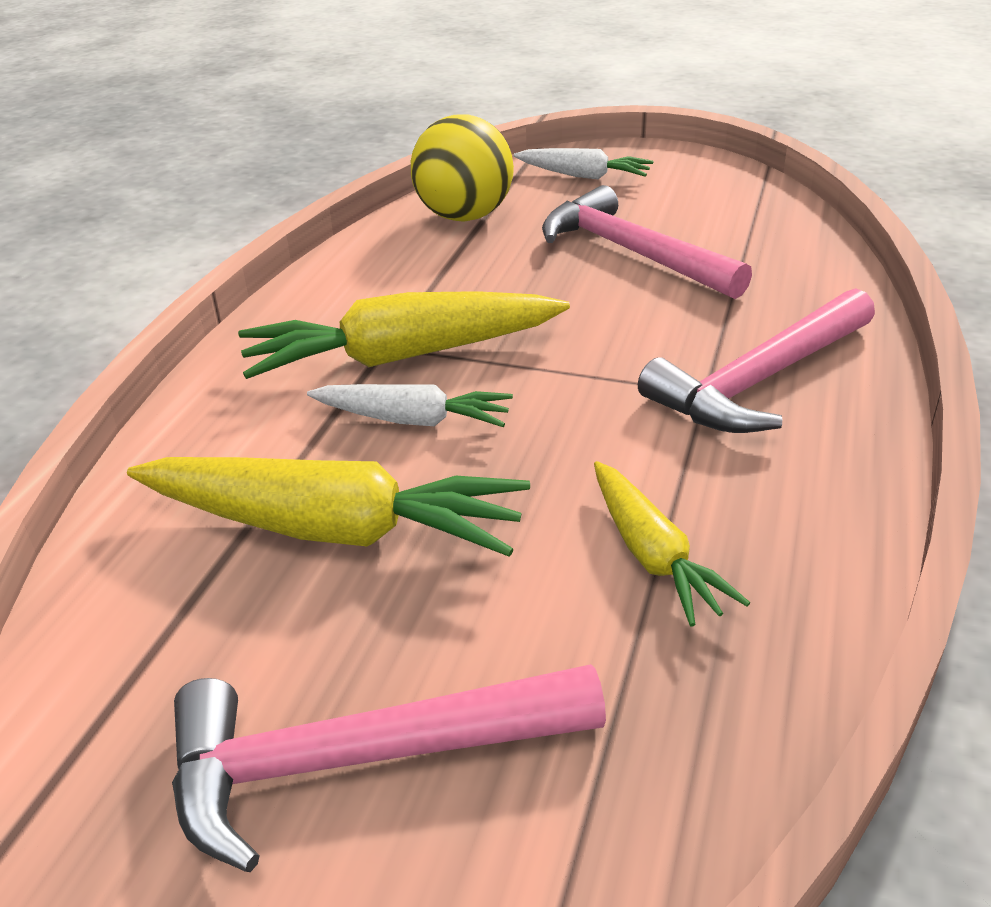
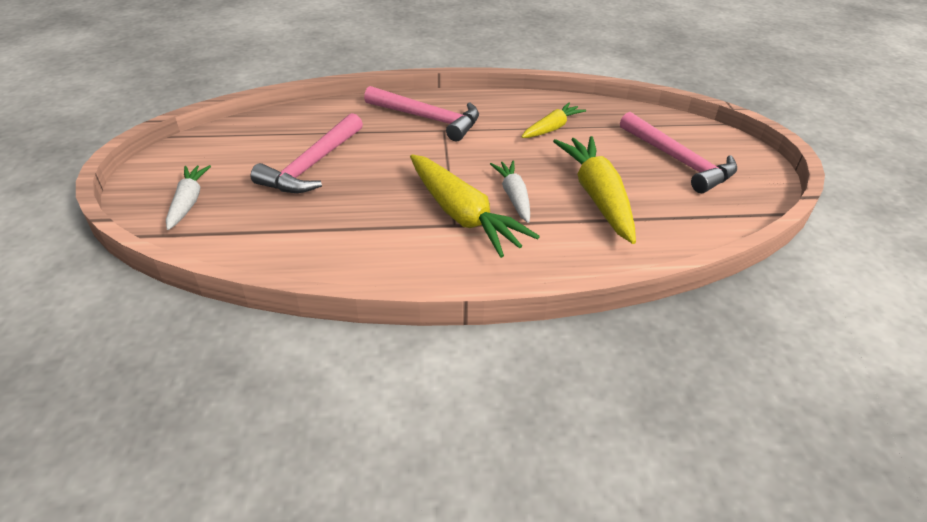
camera: 115 degrees left, 5 degrees up
yellow ball [411,114,514,222] -> none

